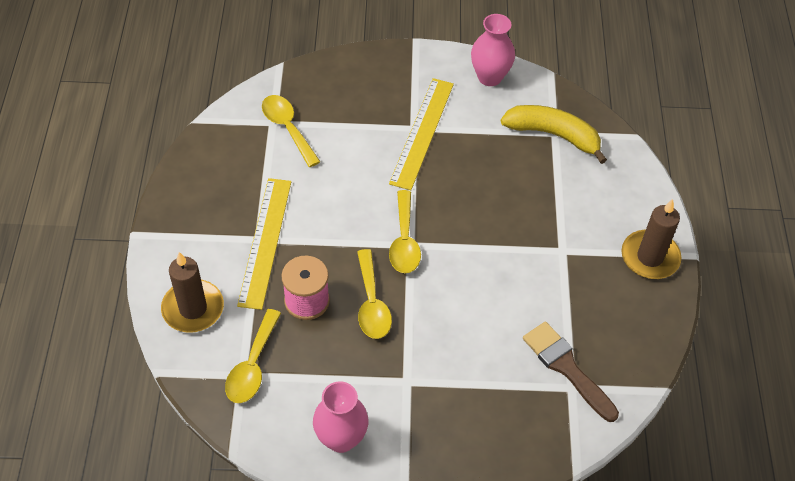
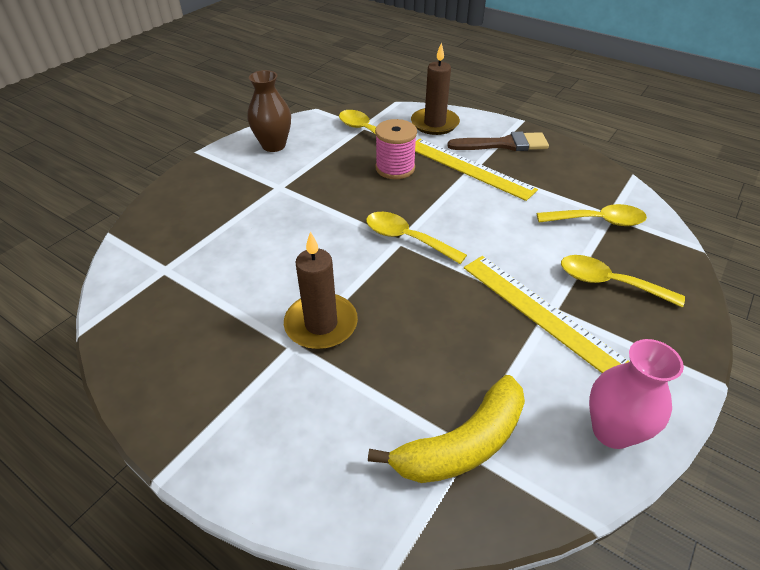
camera: 125 degrees right, 10 degrees down
pink vase [313,381,368,453] -> brown vase [247,70,291,152]
yellow spoon [357,249,392,339] -> yellow spoon moved to [561,255,685,307]
brown brush [523,321,619,422] -> brown brush moved to [447,132,549,151]
brown candle [621,199,682,279] -> brown candle moved to [284,232,358,349]

